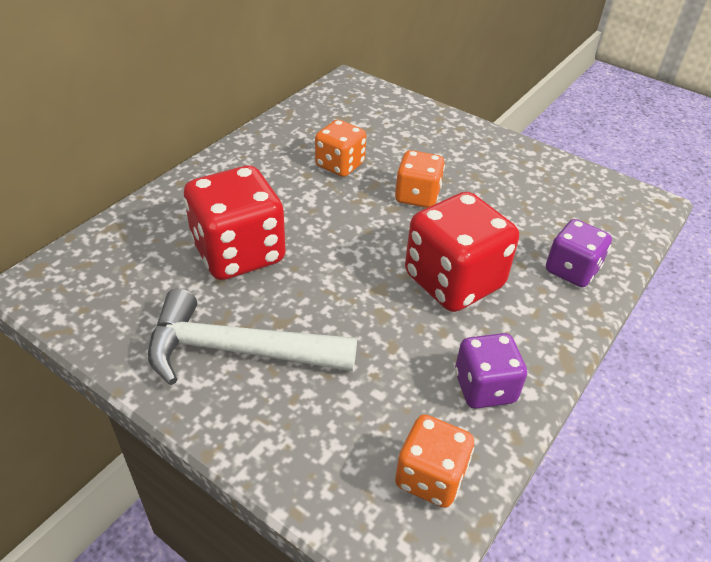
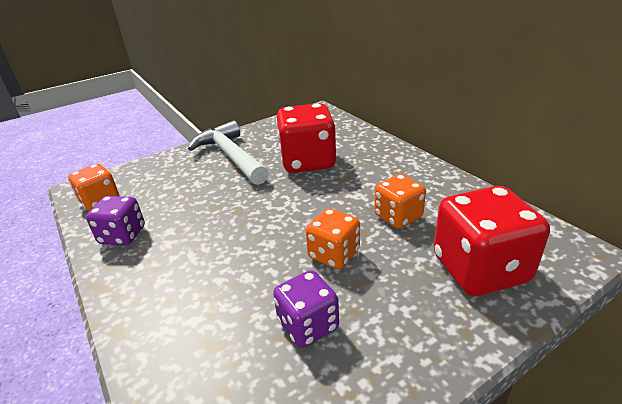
camera: 115 degrees right, 10 degrees down
white hammer [148,289,357,385] -> white hammer turned 60 degrees counterclockwise [188,121,269,185]
red dice [405,192,519,312] -> red dice moved to [433,186,550,296]
purple dice [546,219,612,287] -> purple dice moved to [273,270,339,348]

